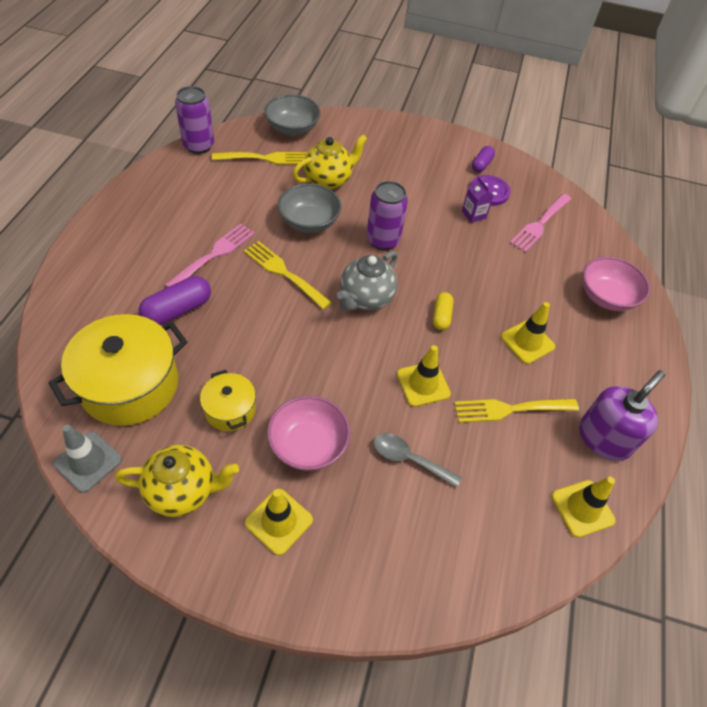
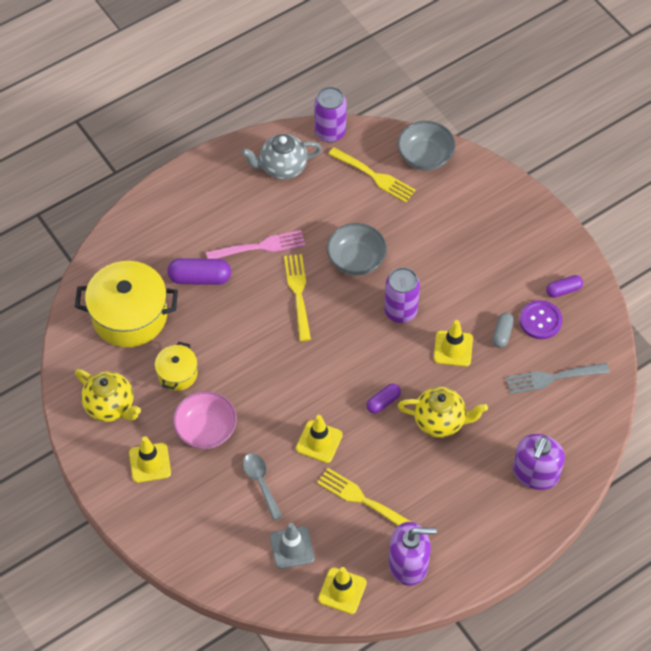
camera: 45 degrees right, 5 degrees up
grey traffic cone [53,425,122,493] -> grey traffic cone moved to [270,523,315,569]
yellow teapot [293,134,368,190] -> yellow teapot moved to [398,387,488,438]
grey teapot [337,251,398,311] -> grey teapot moved to [241,134,322,180]
yellow capsule [433,292,453,330] -> purple capsule [366,384,401,414]
purple carton [462,177,494,223] -> grey capsule [492,313,514,348]
yellow traffic cone [501,302,555,364] -> yellow traffic cone moved to [434,320,473,366]
pink fork [510,194,571,252] -> grey fork [506,363,610,394]
pink bowl [583,256,650,311] -> purple soap dispenser [513,434,565,490]

